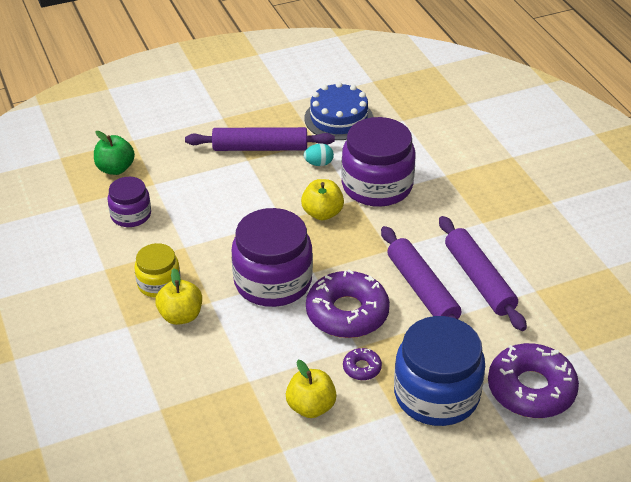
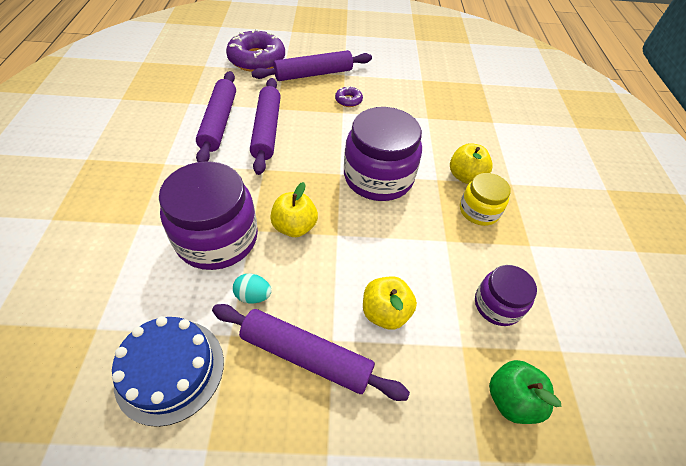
camera: 160 degrees left, 10 degrees up
yellow apple [286,360,337,418] -> yellow apple moved to [363,276,417,330]
purple donut [306,269,390,338] -> none
blue jar [394,316,485,426] -> purple rolling pin [251,50,372,81]

